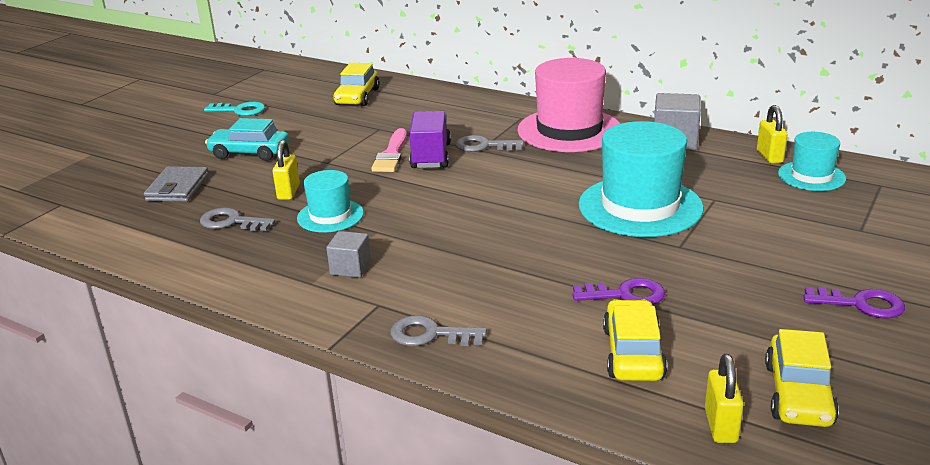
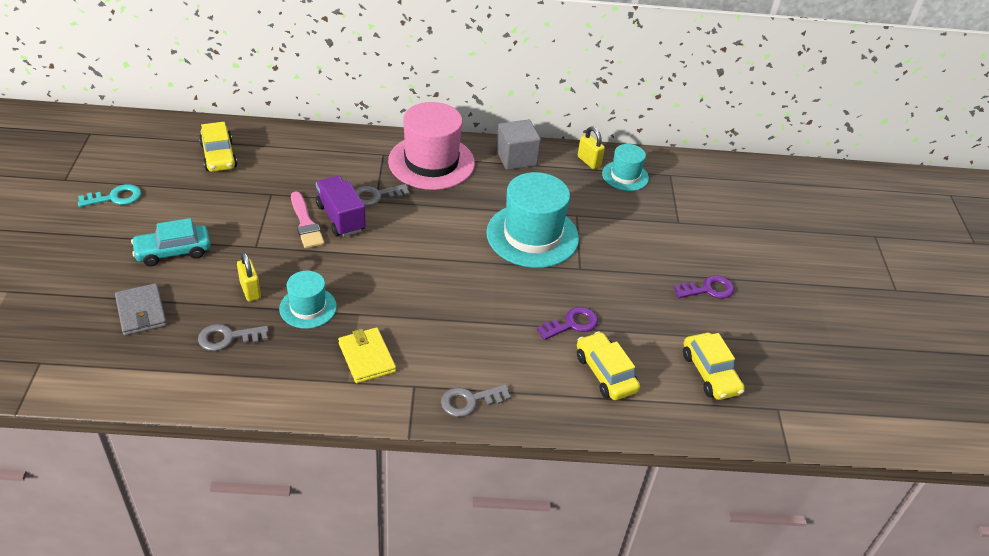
camera: 35 degrees left, 15 degrees up
grey cube [326,231,371,278] -> yellow wallet [338,327,396,383]
yellow padlock [705,354,743,443] -> none

